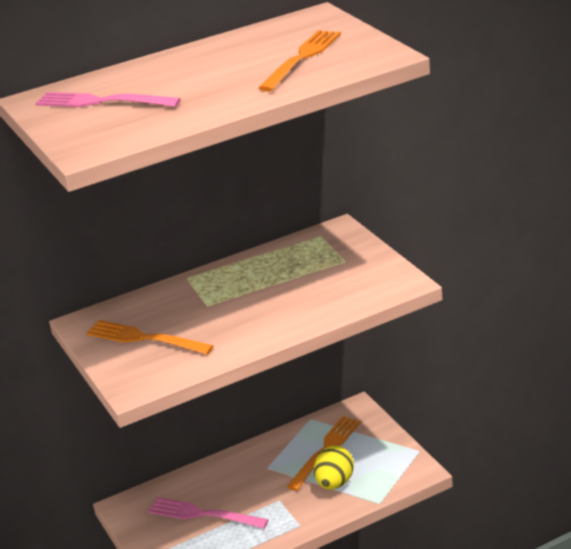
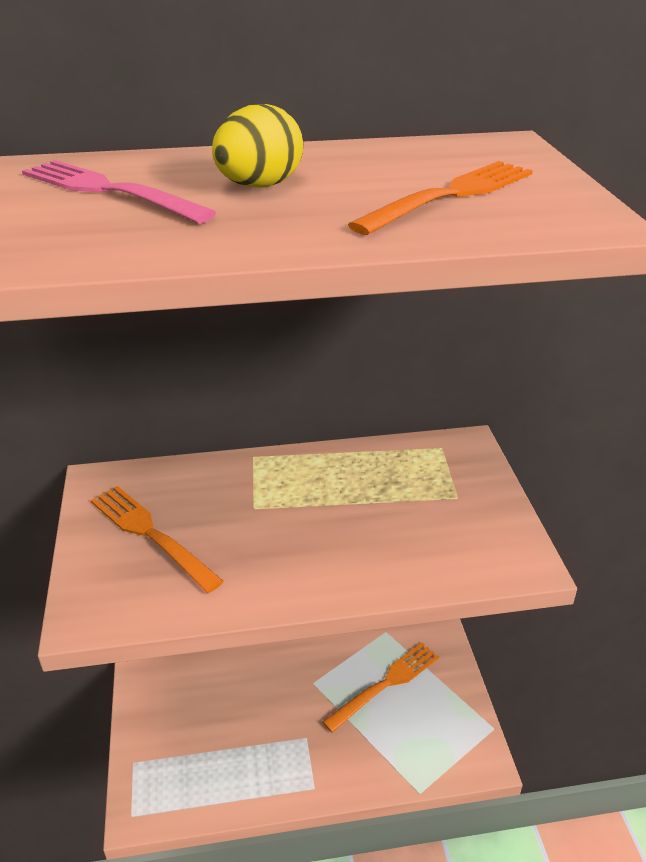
camera: 15 degrees right, 5 degrees up
pink fork [148,497,269,529] -> none
yellow egg [314,445,354,489] -> yellow egg moved to [212,104,303,188]

